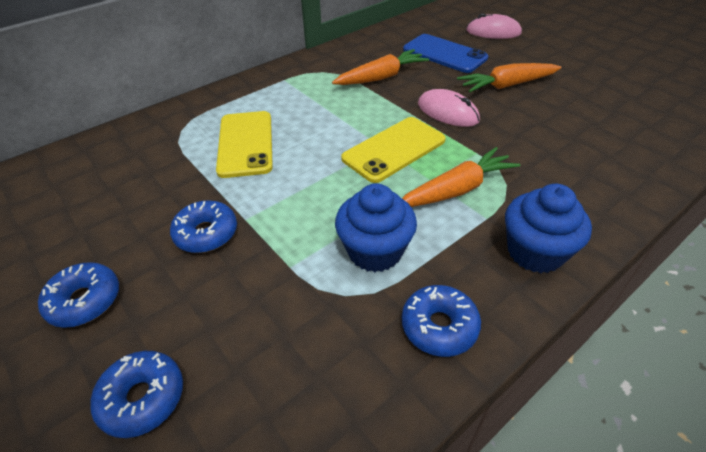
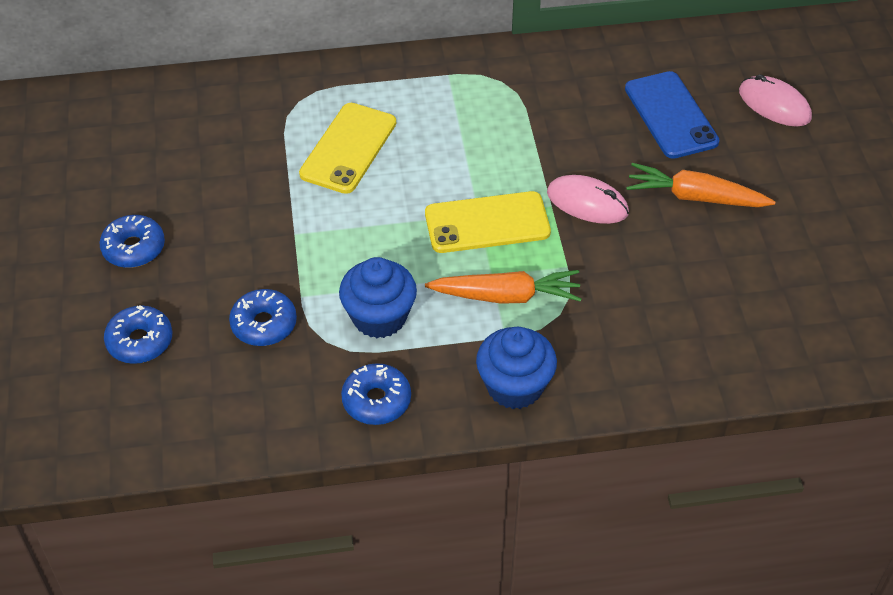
camera: 30 degrees right, 5 degrees up
blue donut [170,200,237,253] -> blue donut moved to [229,289,297,346]
orange carrot [332,49,429,85] -> none
pink mouse [418,89,480,127] -> pink mouse turned 45 degrees counterclockwise [547,175,629,224]

